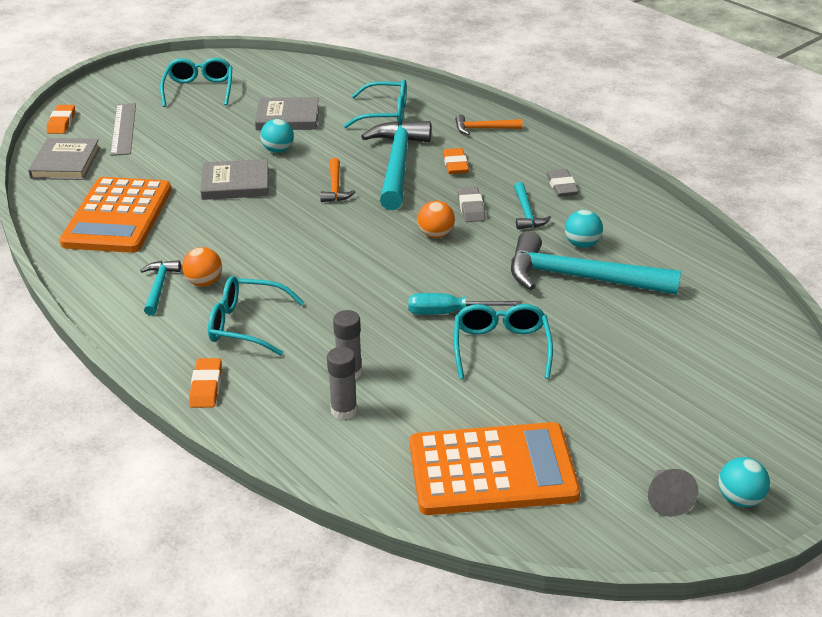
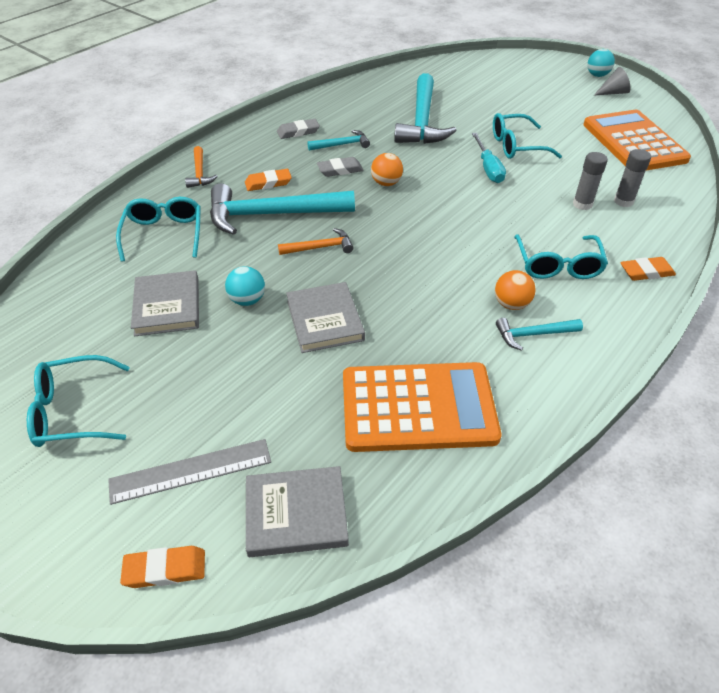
camera: 100 degrees left, 10 degrees up
turquoise ball [565,210,603,248] -> none

